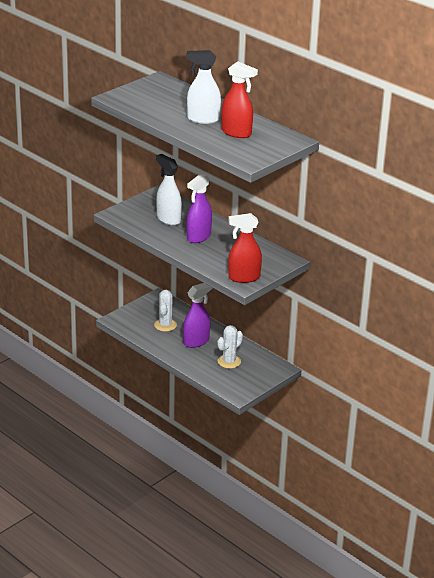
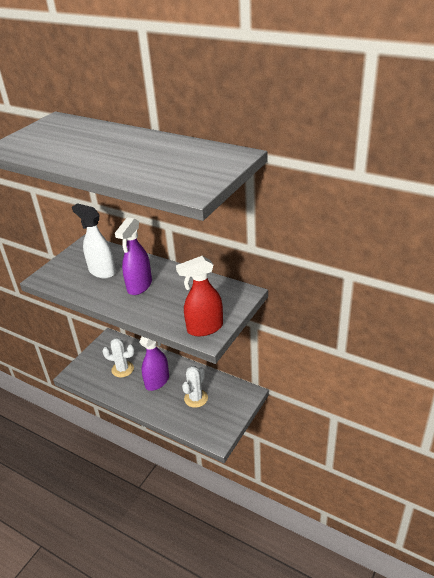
camera: 10 degrees left, 5 degrees up
white cactus [154,290,177,332] -> white cactus turned 75 degrees counterclockwise [102,338,135,377]
white spray bottle [186,50,221,124] -> none
red spray bottle [221,62,258,138] -> none

